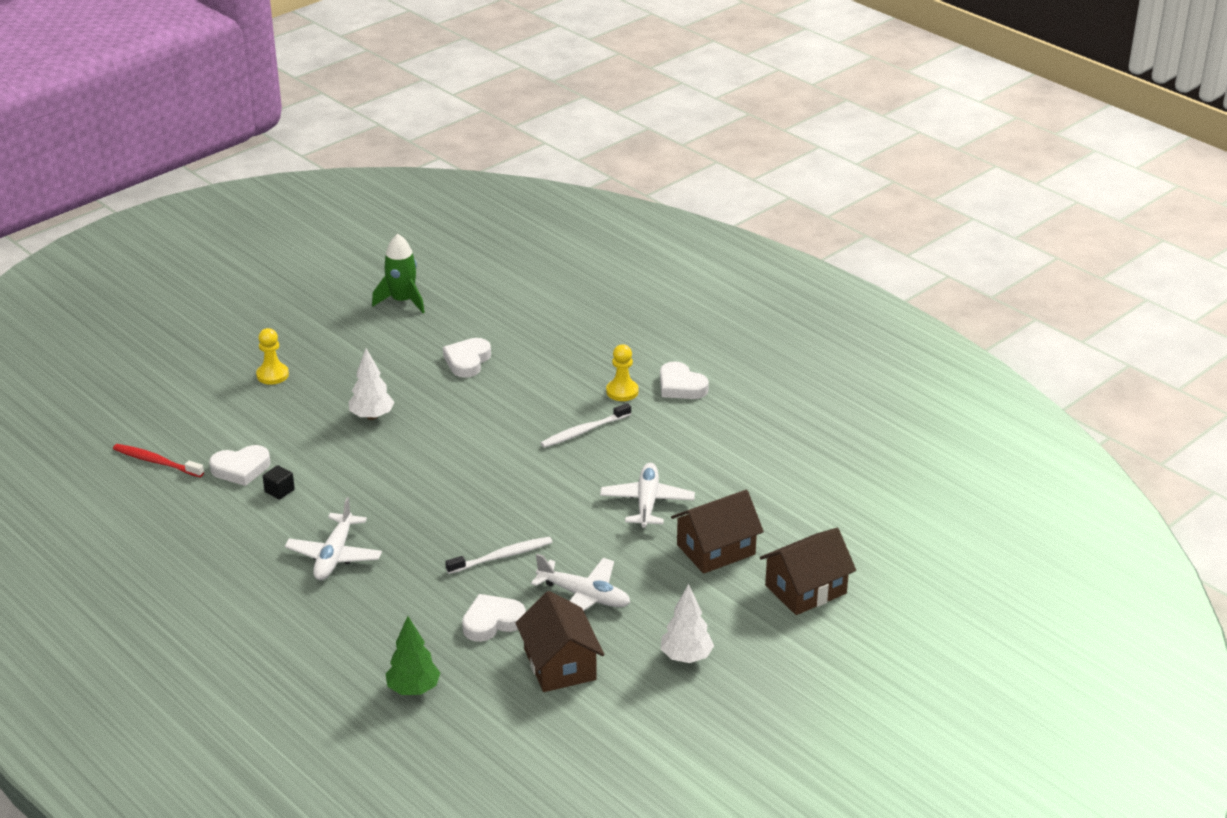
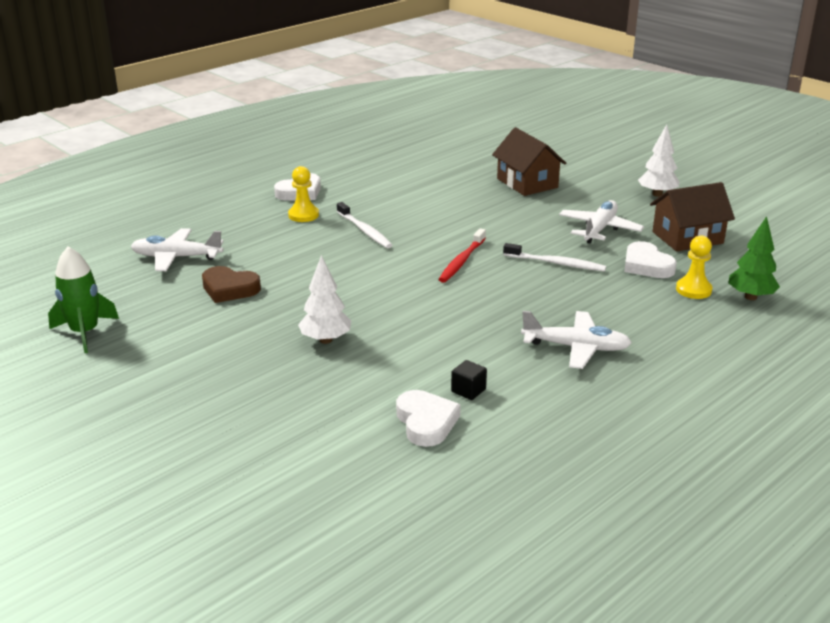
camera: 90 degrees left, 5 degrees down
red toothbrush [113,444,204,477] -> red toothbrush moved to [438,228,486,283]
yellow pawn [256,328,289,385] -> yellow pawn moved to [676,235,712,299]
white heart [443,338,491,378] -> brown heart [202,266,261,303]
white toothbrush [445,537,552,574] -> white toothbrush turned 135 degrees clockwise [503,243,606,271]
white plane [600,463,695,528] -> white plane moved to [131,228,224,271]
brown house [760,528,856,615] -> none

